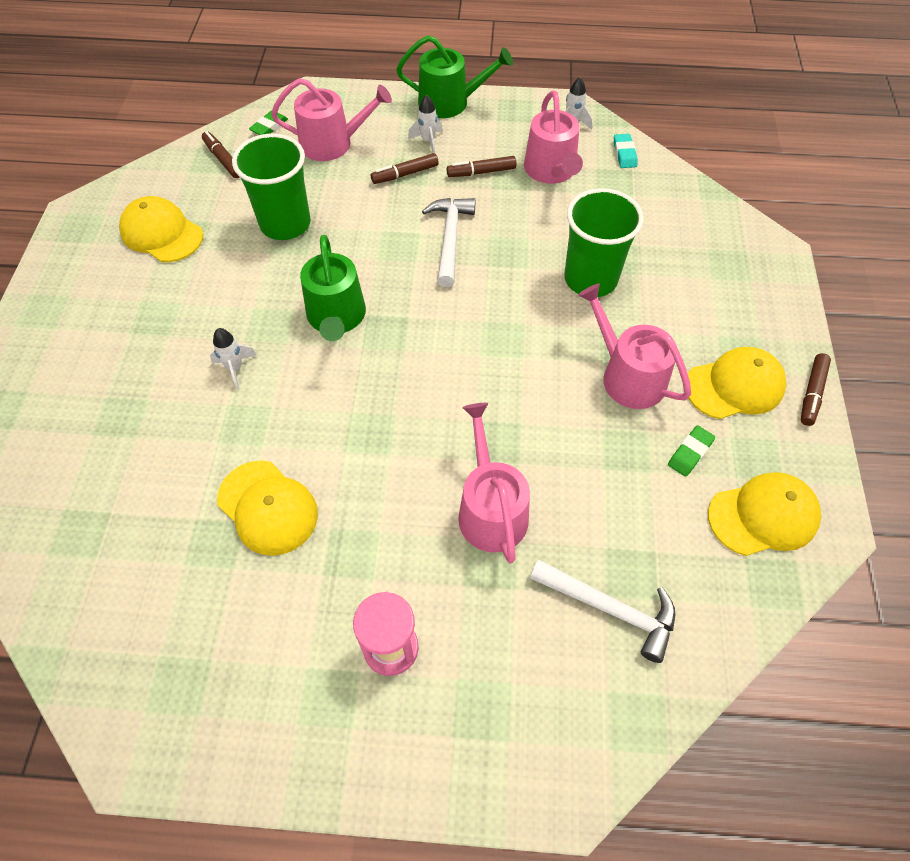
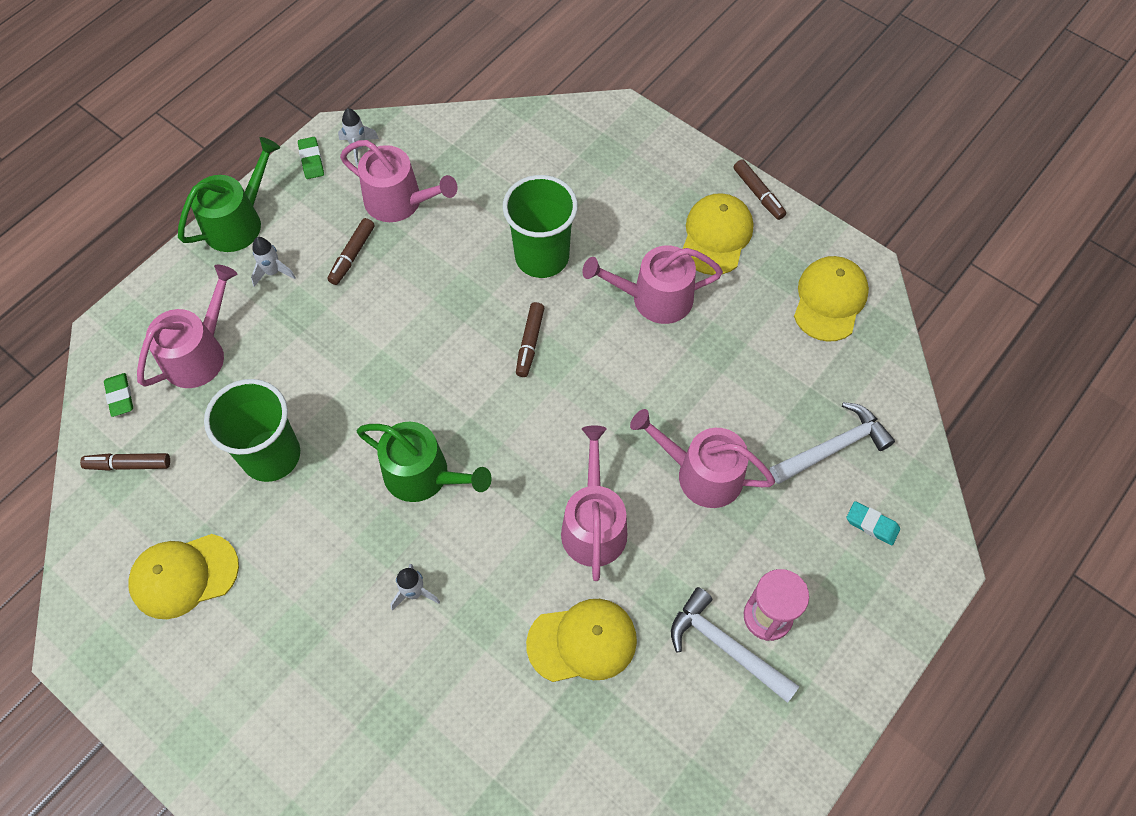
camera: 55 degrees left, 5 degrees up
brown marker [371,153,439,184] -> brown marker moved to [516,302,544,377]
white hammer [422,198,476,287] -> white hammer moved to [671,587,799,703]
turquoise eraser [614,134,638,168] -> turquoise eraser moved to [847,501,900,545]
green eraser [668,425,715,477] -> green eraser moved to [298,137,324,179]
none -> pink watering can [561,426,627,581]

